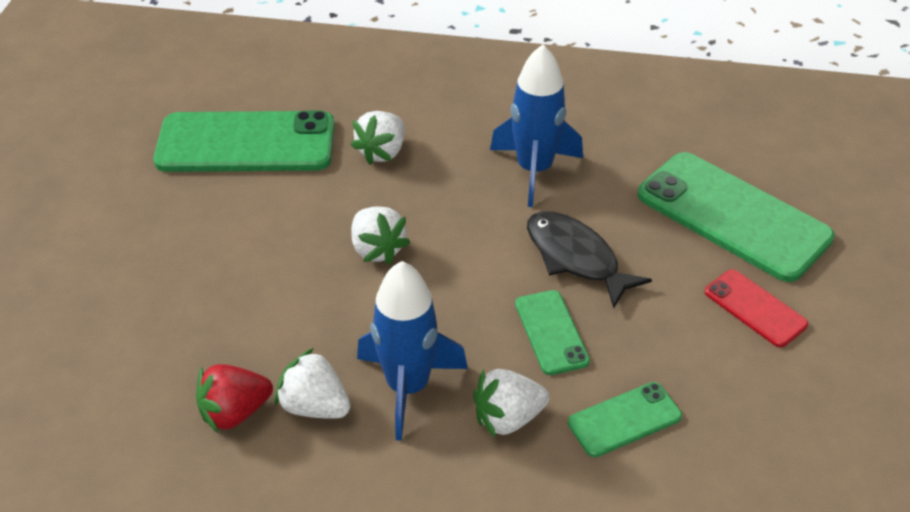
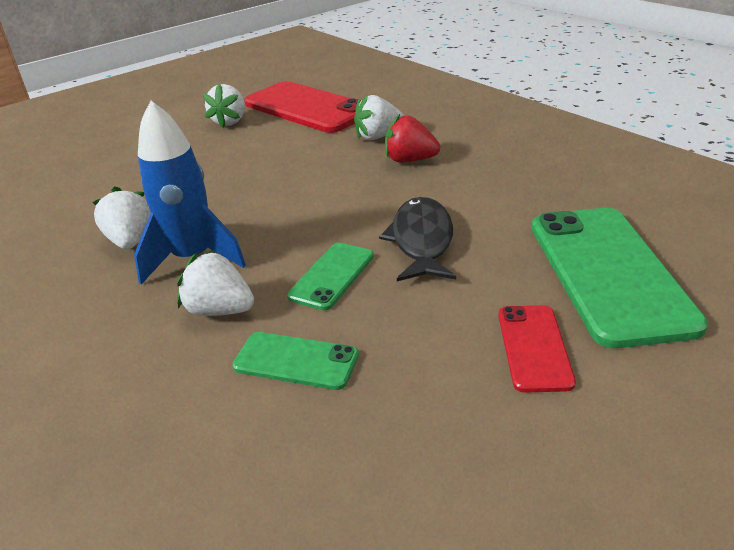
camera: 45 degrees right, 10 degrees down
green phone [153,110,335,172] -> red phone [244,81,362,133]
red strawberry [196,364,273,433] -> red strawberry moved to [385,114,440,162]
white strawberry [351,206,410,265] -> white strawberry moved to [203,83,245,128]
blue rocket [490,44,583,207] -> none

